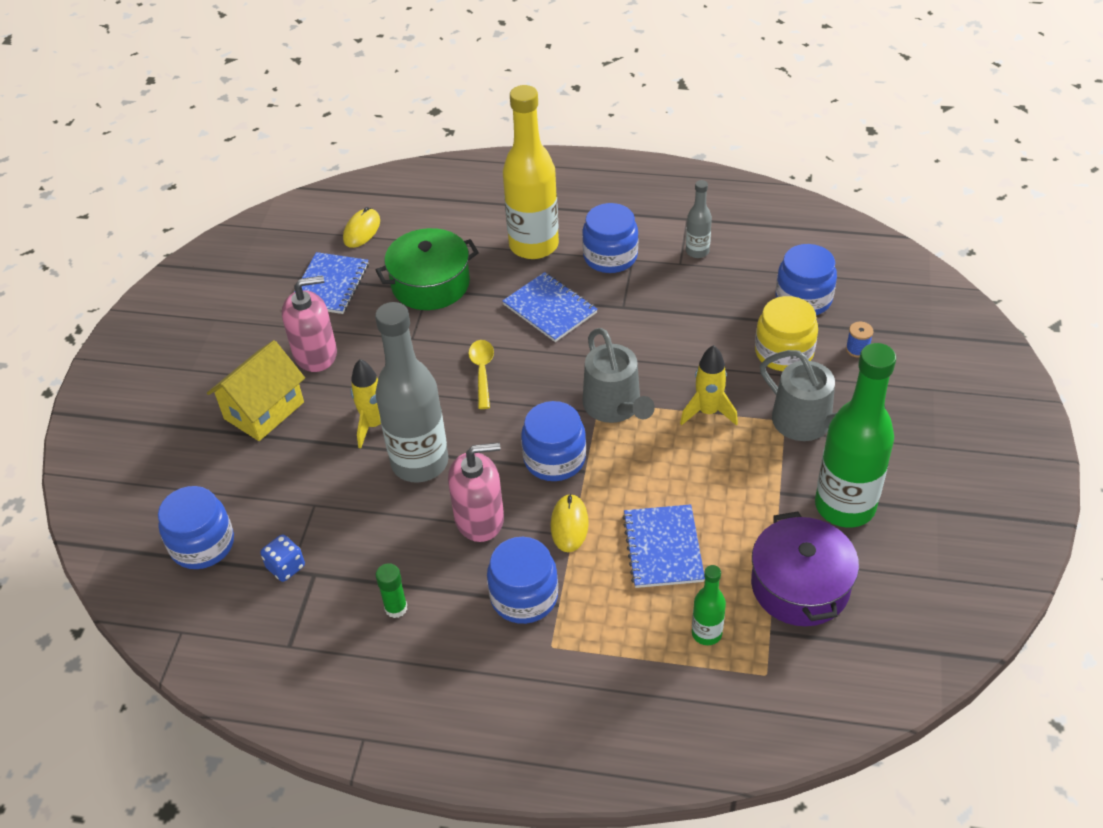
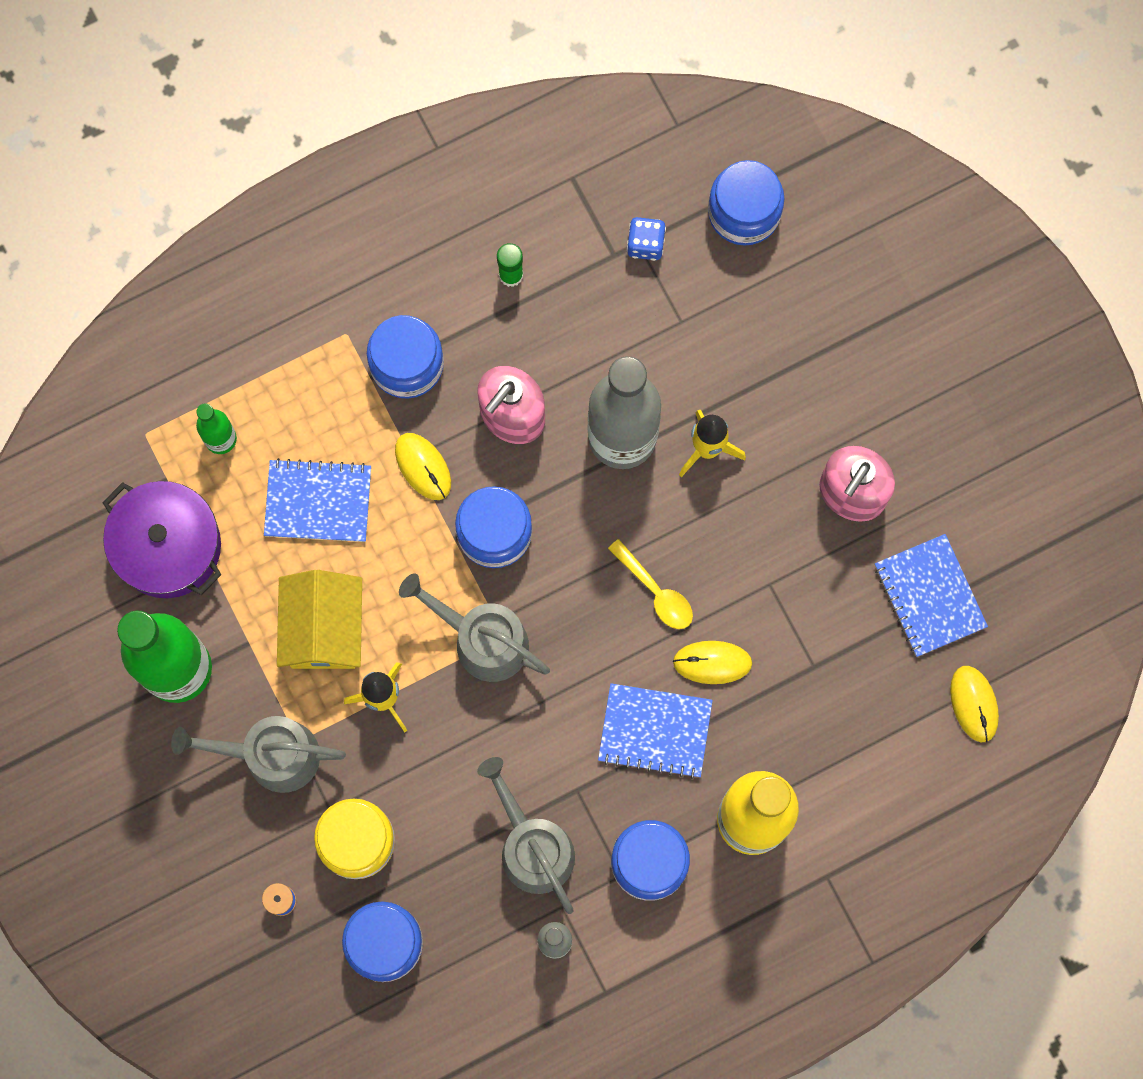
camera: 140 degrees right, 30 degrees up
yellow house [207,340,305,441] -> yellow house moved to [277,570,362,669]
green pot [376,228,479,310] -> none
blue notebook [622,504,705,588] -> blue notebook turned 45 degrees counterclockwise [264,458,371,542]
none -> grey watering can [477,757,575,914]
none -> yellow mouse [673,641,752,684]

